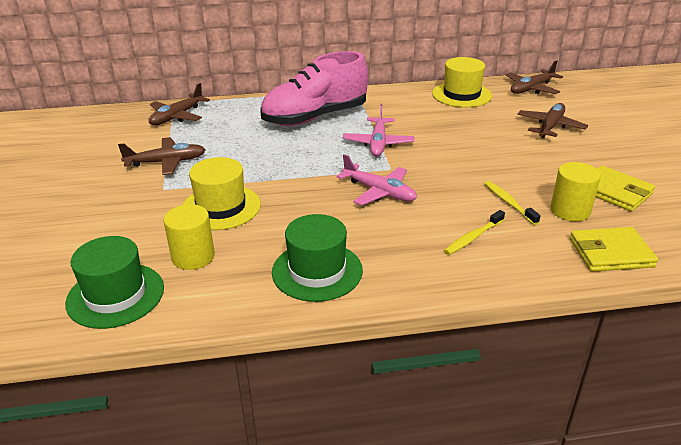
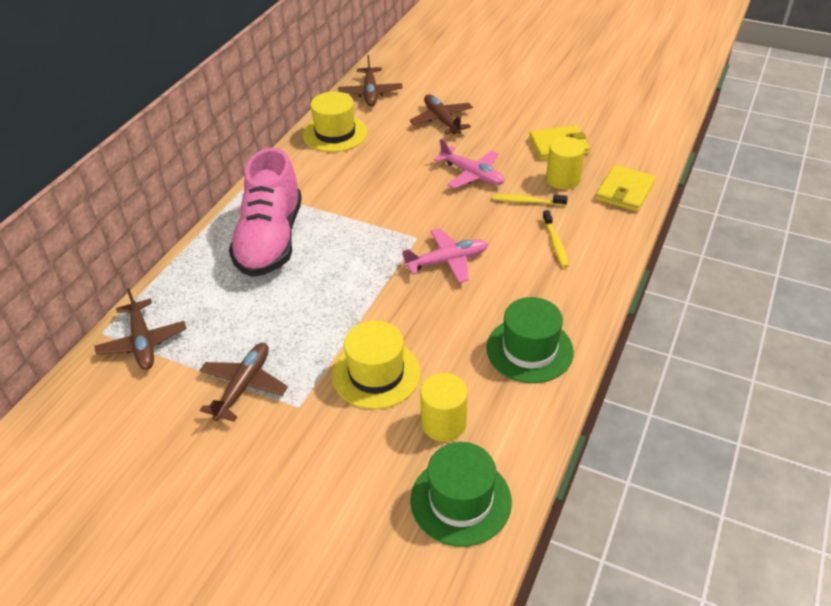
camera: 55 degrees left, 10 degrees up
pink plane [343,104,415,157] -> pink plane moved to [434,139,504,189]

